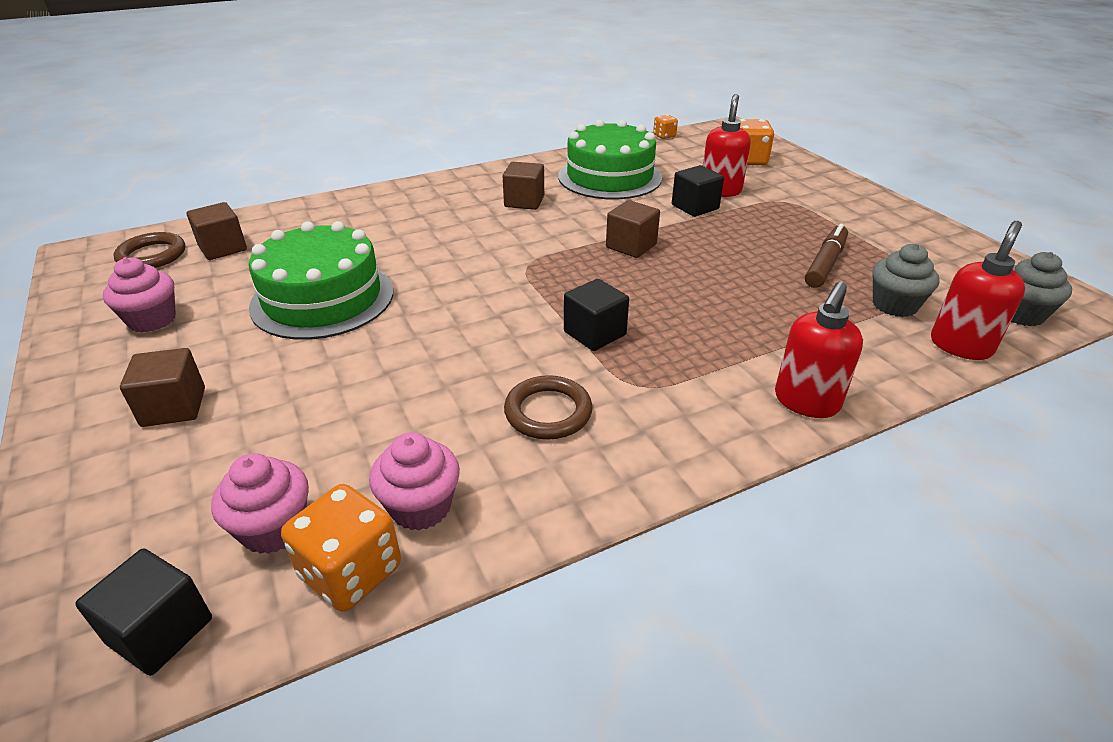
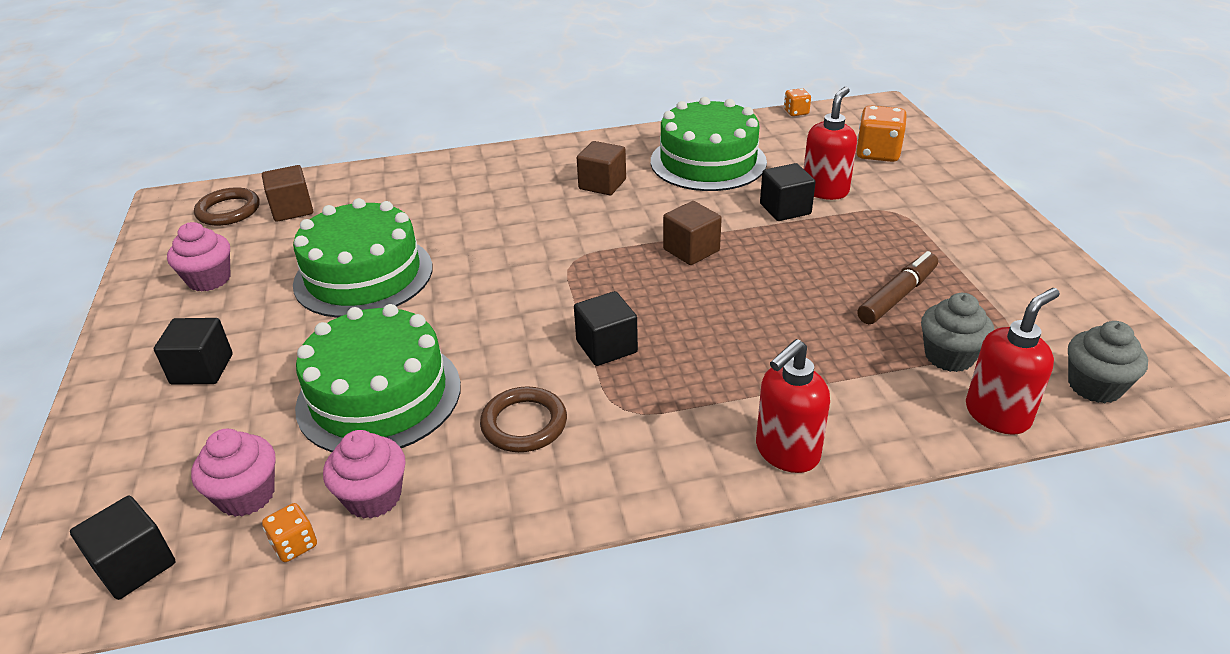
camera: 15 degrees right, 0 degrees up
brown cube [120,348,205,427] -> black cube [154,318,233,385]
orange dice [281,484,401,612] -> orange dice [262,503,317,562], size x0.54
none -> green cake [295,304,461,452]

